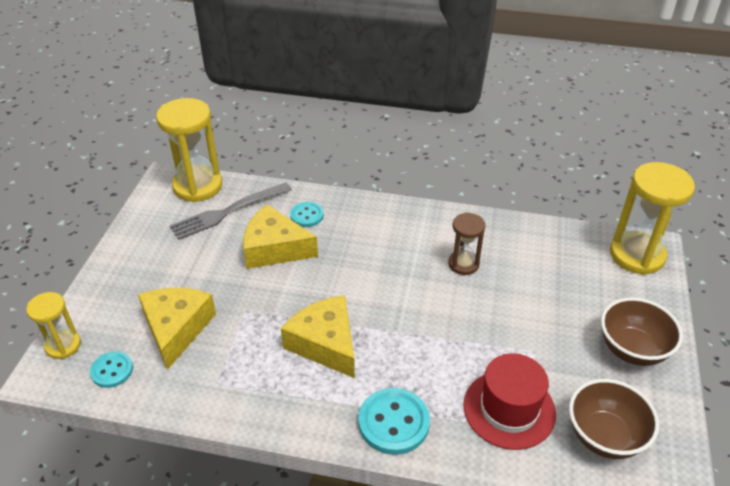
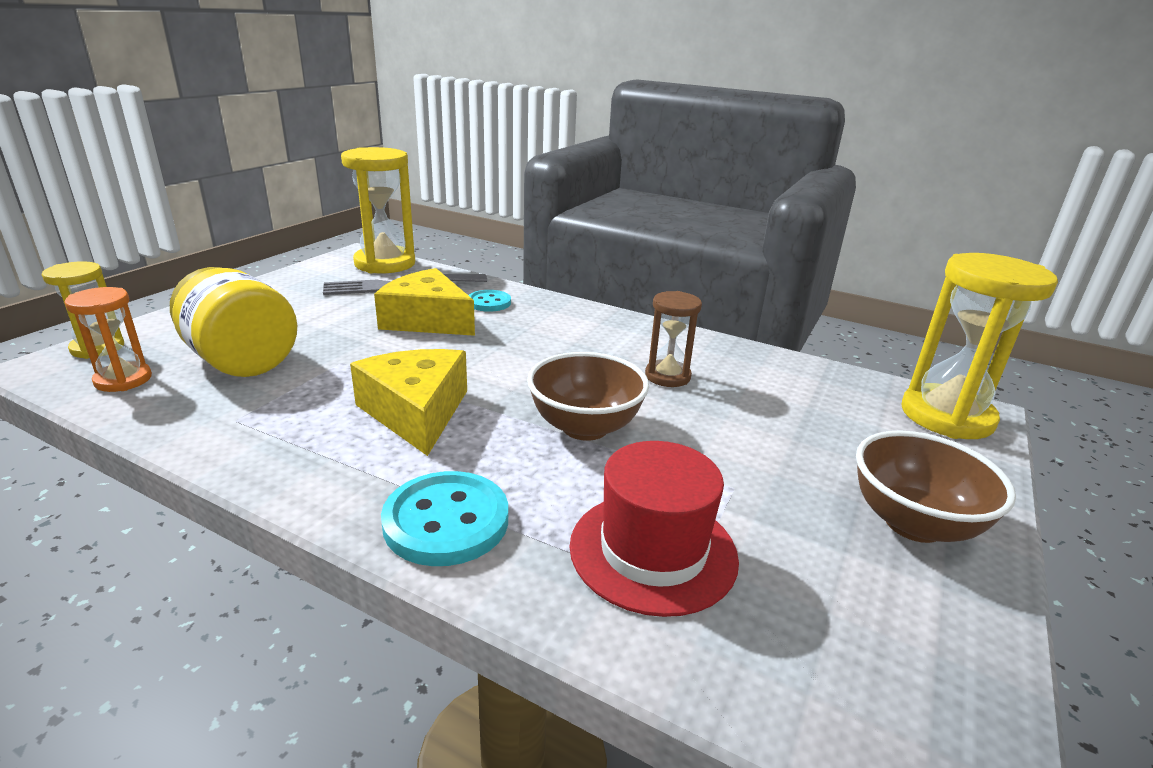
camera: 15 degrees right, 15 degrees down
turquoise button [90,351,133,388] -> orange hourglass [65,287,152,392]
yellow cheese [138,288,216,370] -> yellow jar [170,267,297,377]
brown bowl [569,379,659,459] -> brown bowl moved to [527,352,649,441]

